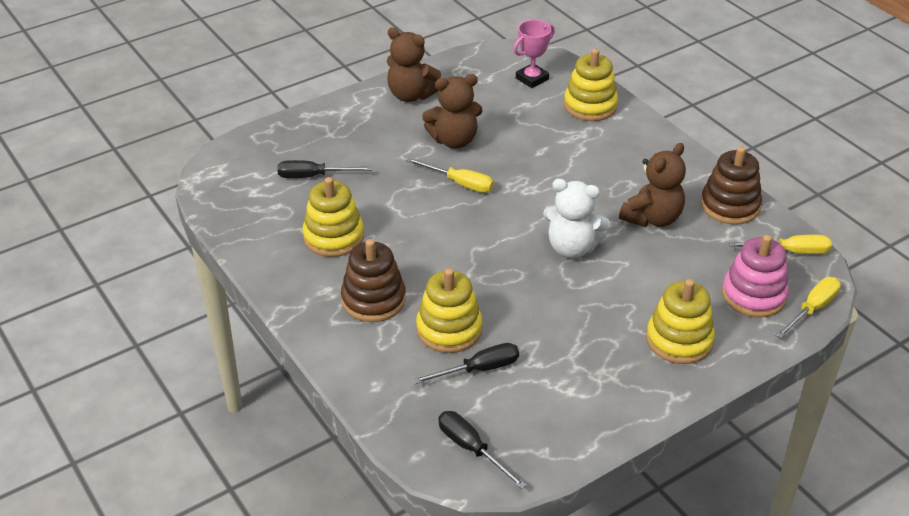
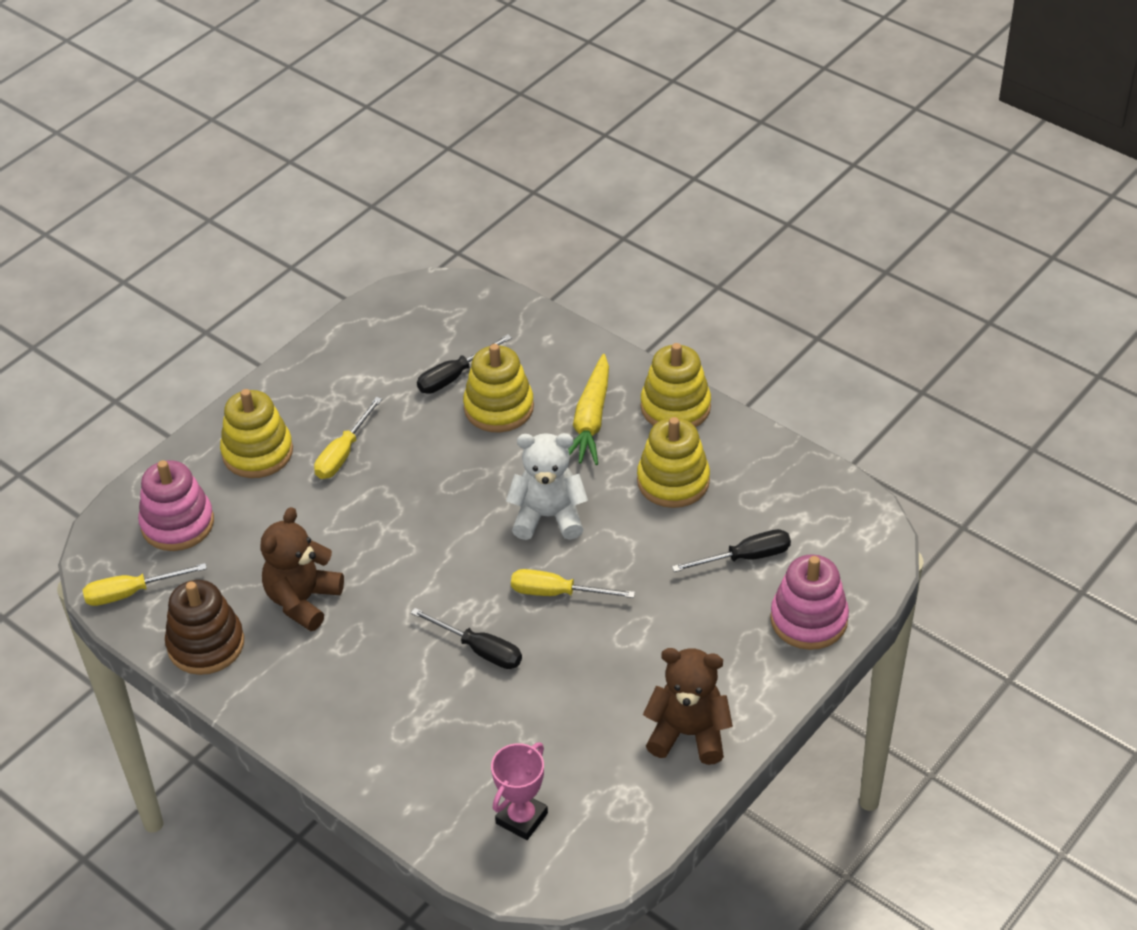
camera: 165 degrees right, 5 degrees up
brown stacking toy [341,239,406,322] -> yellow carrot [568,354,609,465]
brown teddy bear [422,74,483,149] -> none
black screwdriver [438,411,527,489] -> black screwdriver moved to [411,608,522,669]
white teddy bear [543,179,611,258] -> white teddy bear moved to [506,433,588,540]
yellow stacking toy [564,49,618,121] -> yellow stacking toy moved to [641,343,711,427]
yellow screwdriver [775,277,841,338] -> yellow screwdriver moved to [314,397,382,479]
none -> pink stacking toy [770,554,849,650]

